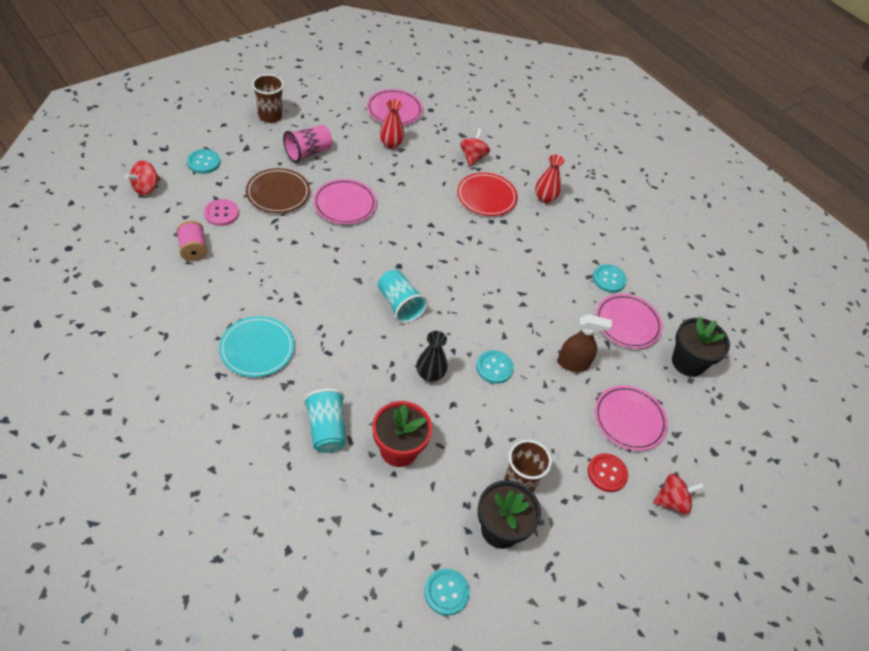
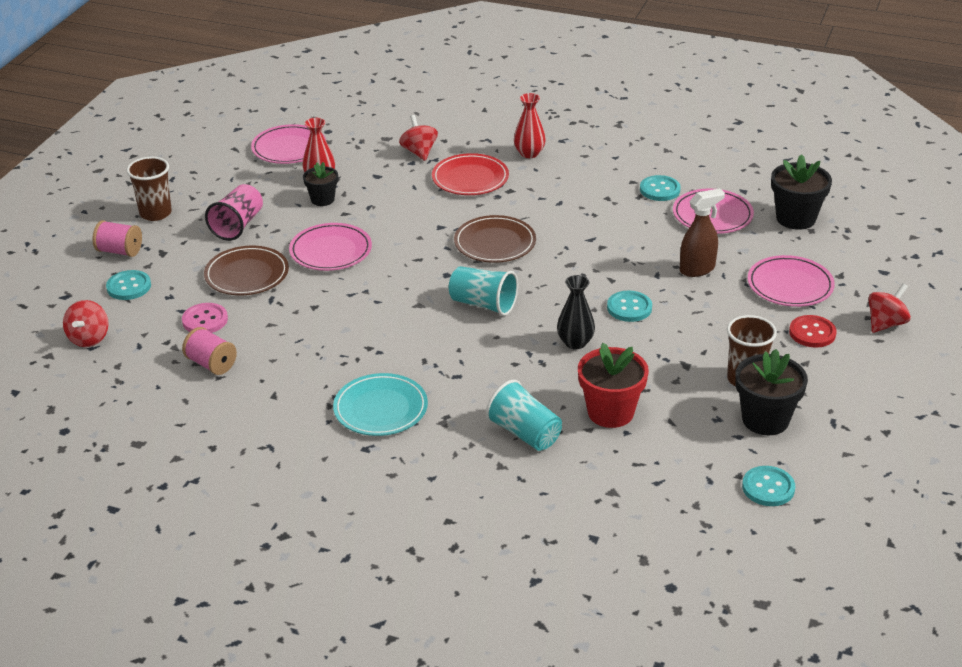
camera: 25 degrees left, 15 degrees down
none -> pink spool [93,220,142,257]
none -> black flower pot [303,162,338,206]
none -> brown plate [454,215,536,263]

